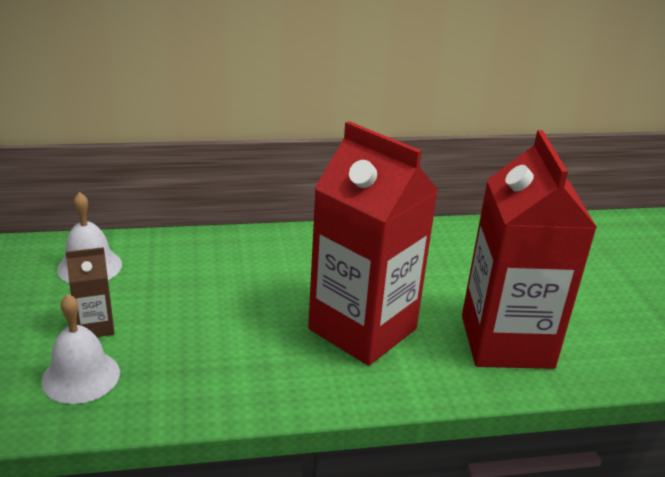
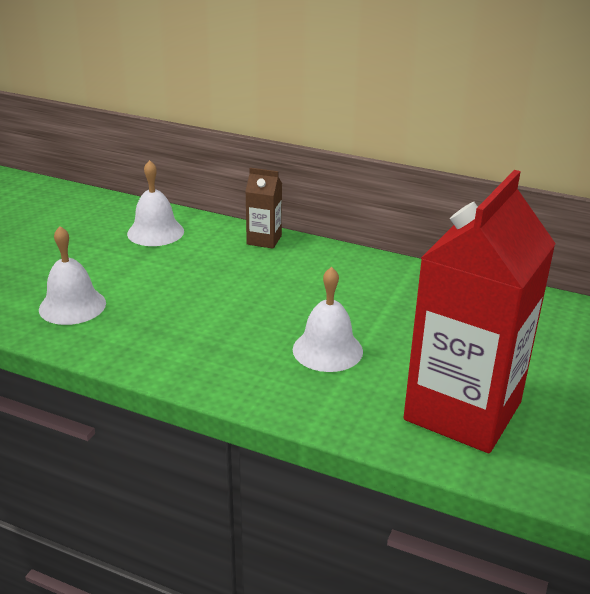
camera: 35 degrees right, 0 degrees up
brown carton [66,247,115,337] -> brown carton moved to [245,168,282,249]
red carton [308,121,438,366] -> white bell [293,267,363,372]

